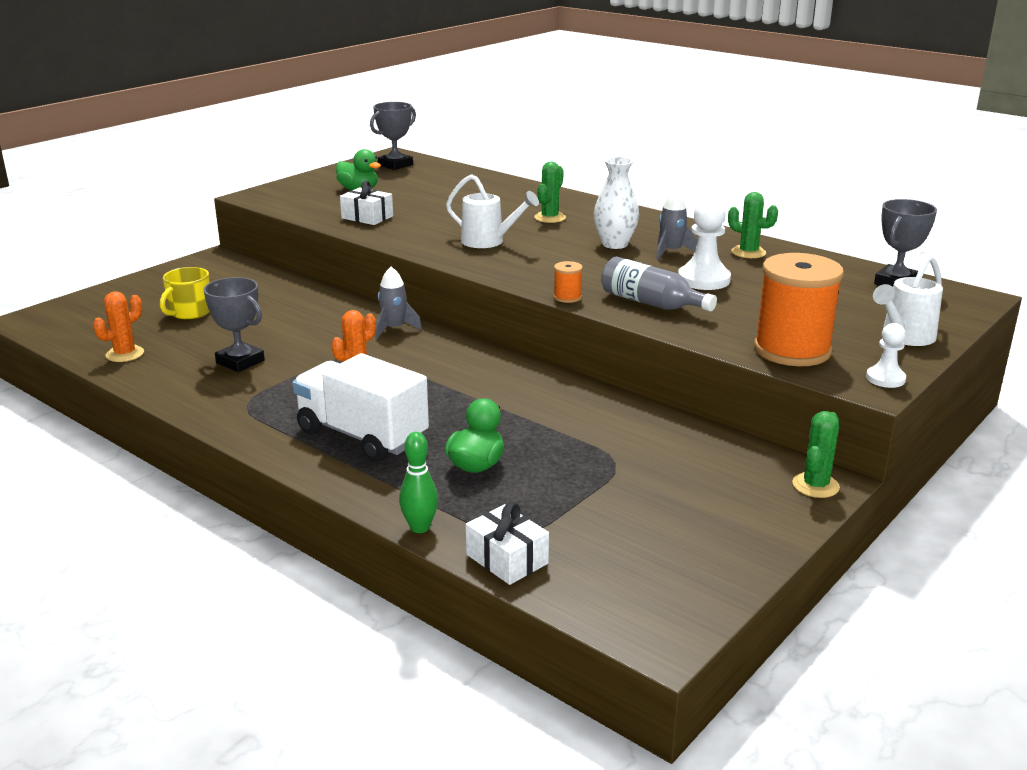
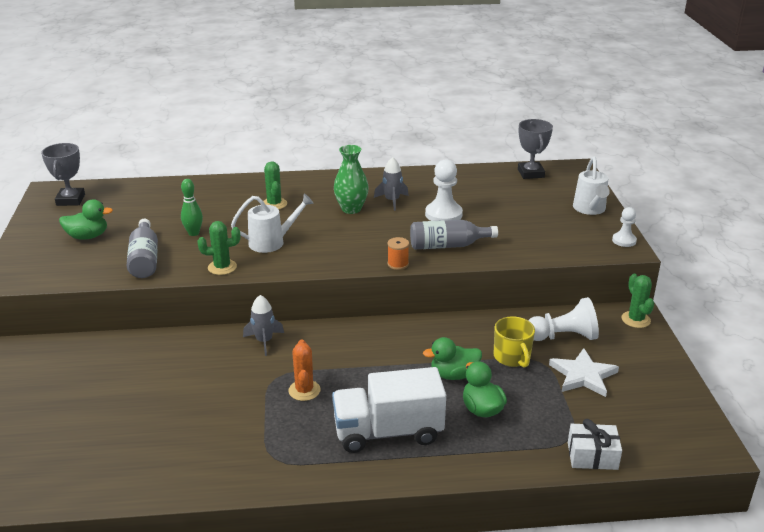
camera: 45 degrees left, 5 degrees up
orange cactus [93,291,144,362] -> none
yellow mug [160,267,210,319] -> yellow mug moved to [494,316,535,368]
grey trophy [203,277,265,372] -> none
white gift [340,181,393,225] -> grey bottle [127,218,158,278]
green bowling pin [399,432,438,533] -> green bowling pin moved to [181,179,203,236]
white vase [594,157,639,249] -> green vase [334,145,369,214]
green cactus [728,192,778,258] -> green cactus moved to [197,221,240,275]
orange spool [754,253,844,366] -> none
none -> green duck [423,337,482,380]
none -> white pawn [528,297,599,341]
none -> white star [549,348,619,397]

